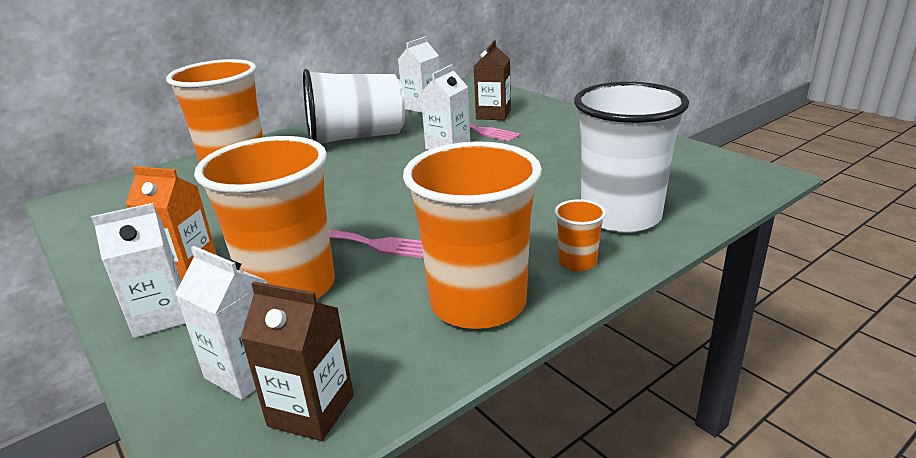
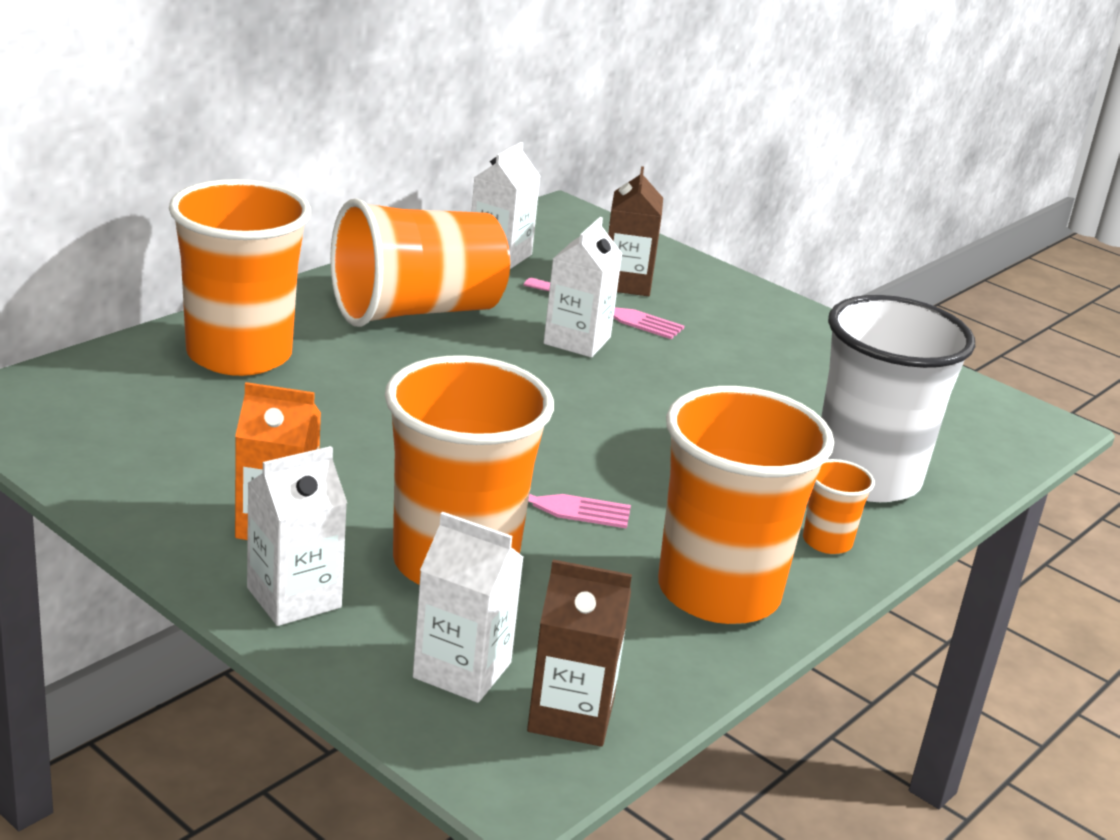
camera: 15 degrees left, 0 degrees up
white cup [303,69,405,144] -> orange cup [330,198,510,327]

